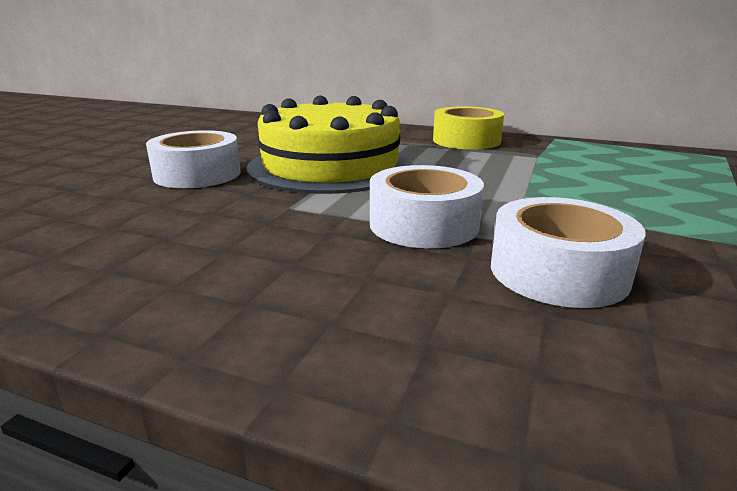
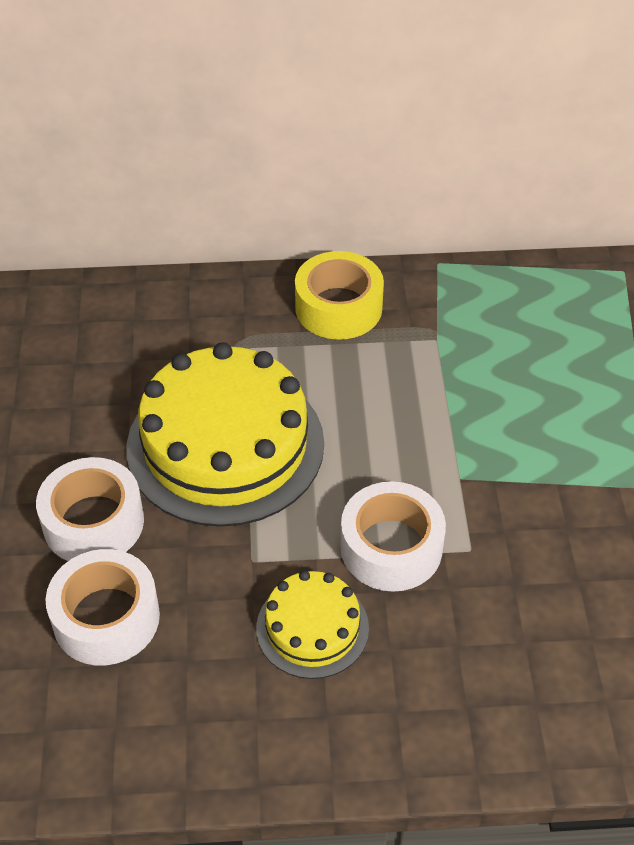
camera: 25 degrees left, 25 degrees up
white tape [491,197,646,308] -> white tape moved to [46,549,160,666]
none -> yellow cake [256,570,369,679]

